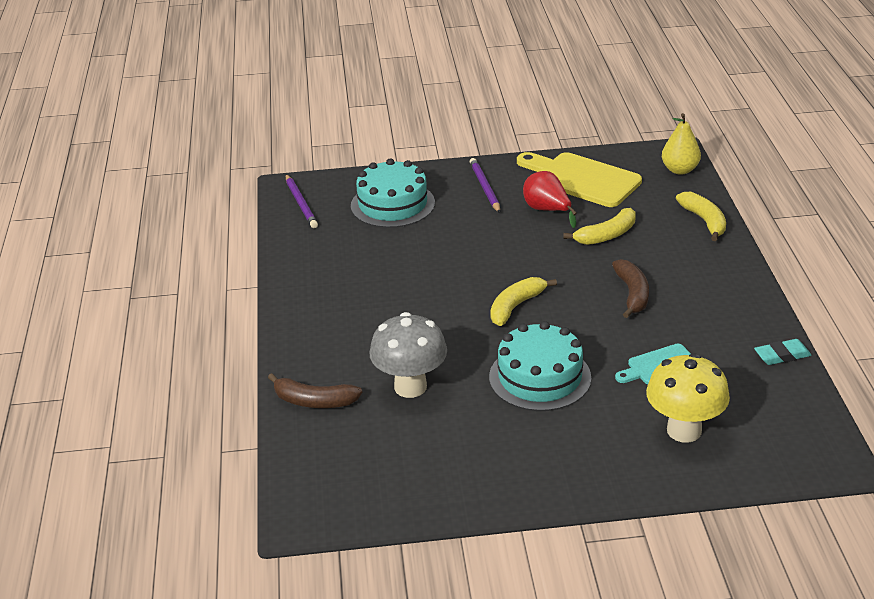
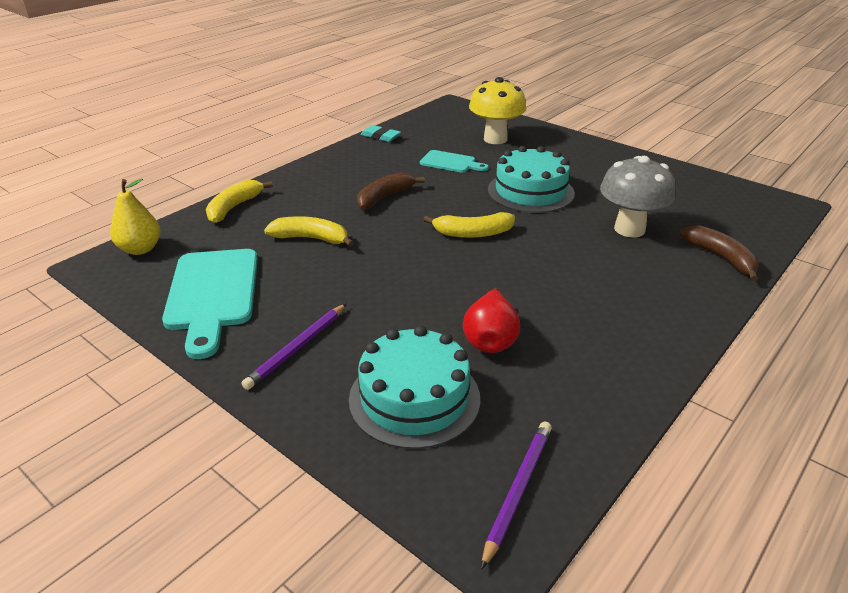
camera: 135 degrees left, 0 degrees up
yellow cutting board [517,152,642,207] -> turquoise cutting board [162,249,258,359]
red pear [523,171,577,228] -> red pear moved to [463,288,520,353]

